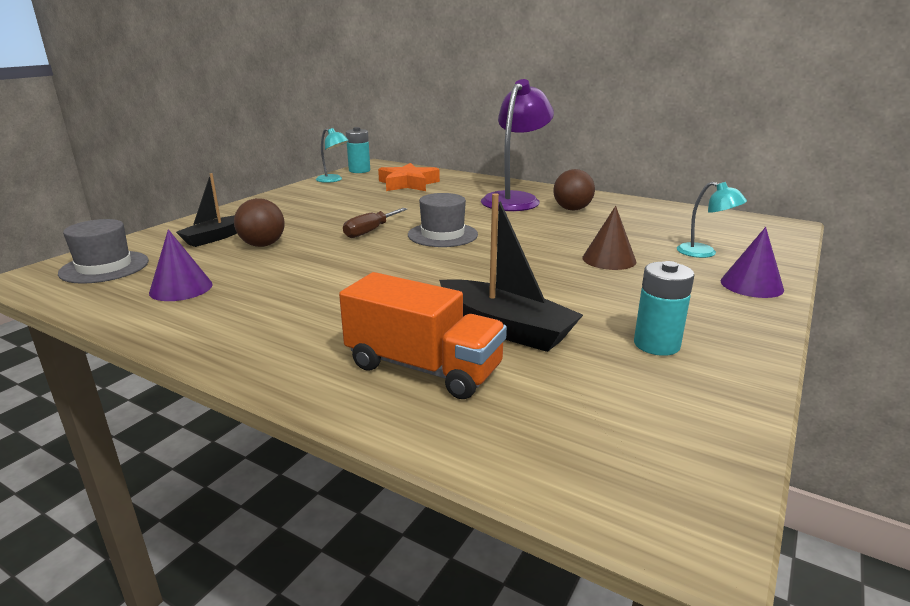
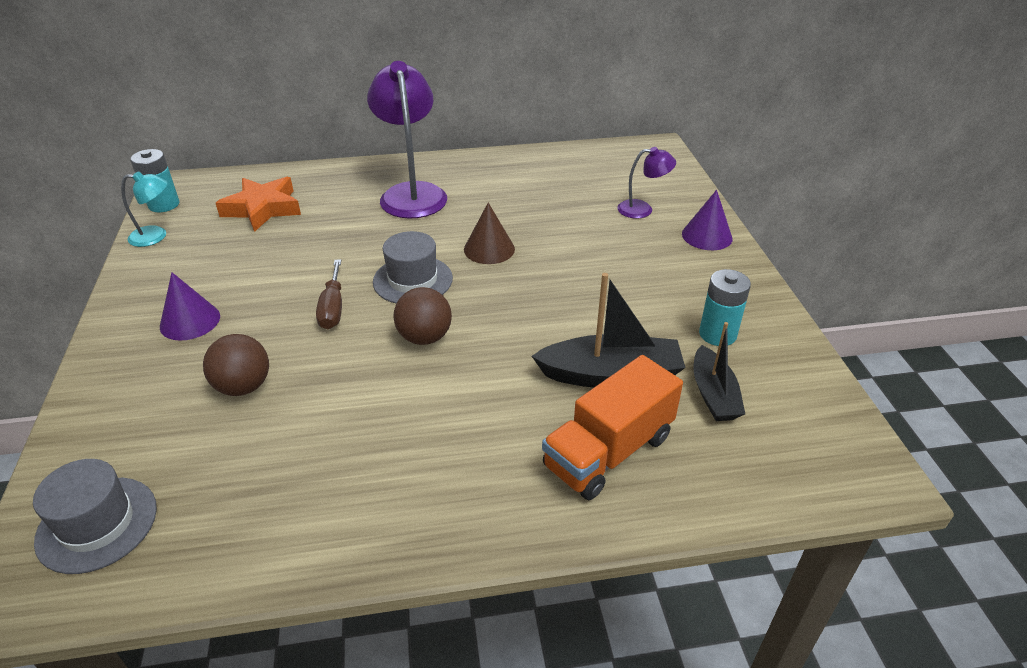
camera: 40 degrees left, 15 degrees up
purple cone [149,229,213,301] -> purple cone moved to [160,272,220,341]
black boat [176,173,237,247] -> black boat moved to [694,322,745,421]
orange truck [339,272,507,399] -> orange truck turned 150 degrees clockwise [542,355,683,500]
brown ball [553,169,595,211] -> brown ball moved to [393,287,452,345]
brown cone [582,206,637,270] -> brown cone moved to [464,203,515,264]
turquoise lamp [677,182,747,258] -> purple lamp [618,147,676,219]

